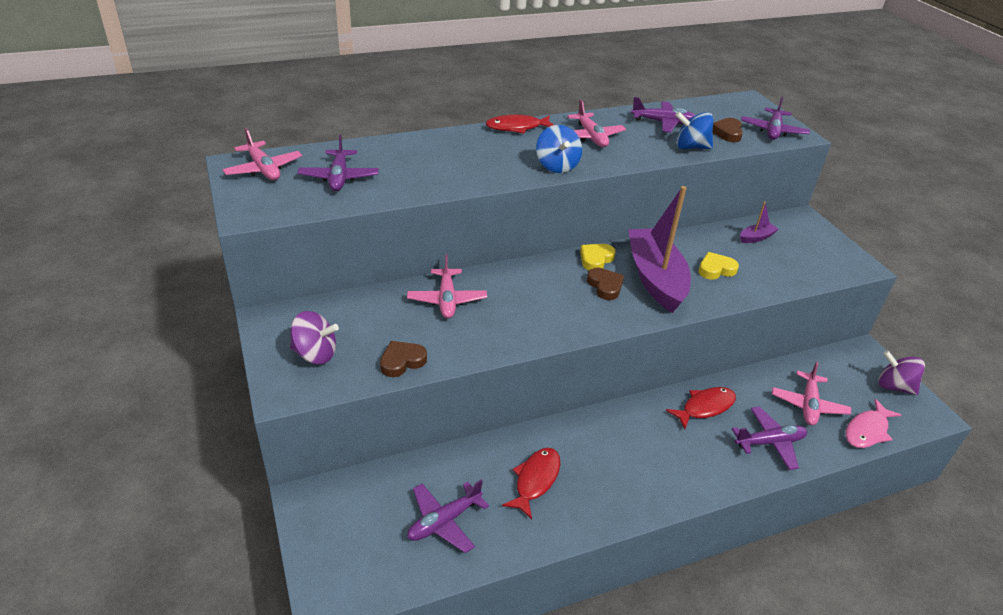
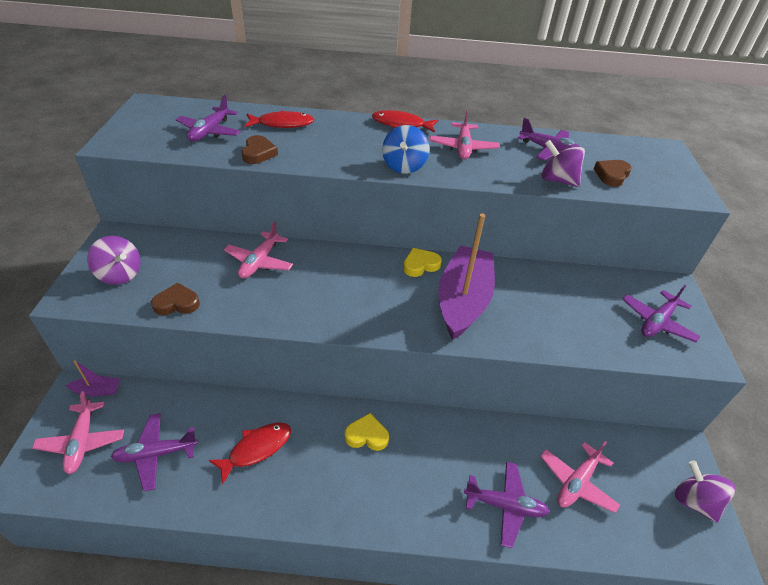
camera: 25 degrees right, 5 degrees up
pink plane [222,128,302,180] -> pink plane moved to [32,391,124,474]
brown heart [587,268,624,300] -> brown heart moved to [242,135,278,164]
red fish [666,387,736,429] -> red fish moved to [244,110,314,128]
blue spinning top [675,112,714,149] -> purple spinning top [541,140,585,187]
yellow heart [699,252,739,280] -> yellow heart moved to [345,413,389,451]
purple boat [740,201,778,243] -> purple boat moved to [65,361,121,396]
purple plane [741,97,810,140] -> purple plane moved to [622,285,701,342]
pink fish [846,399,901,448] -> none

